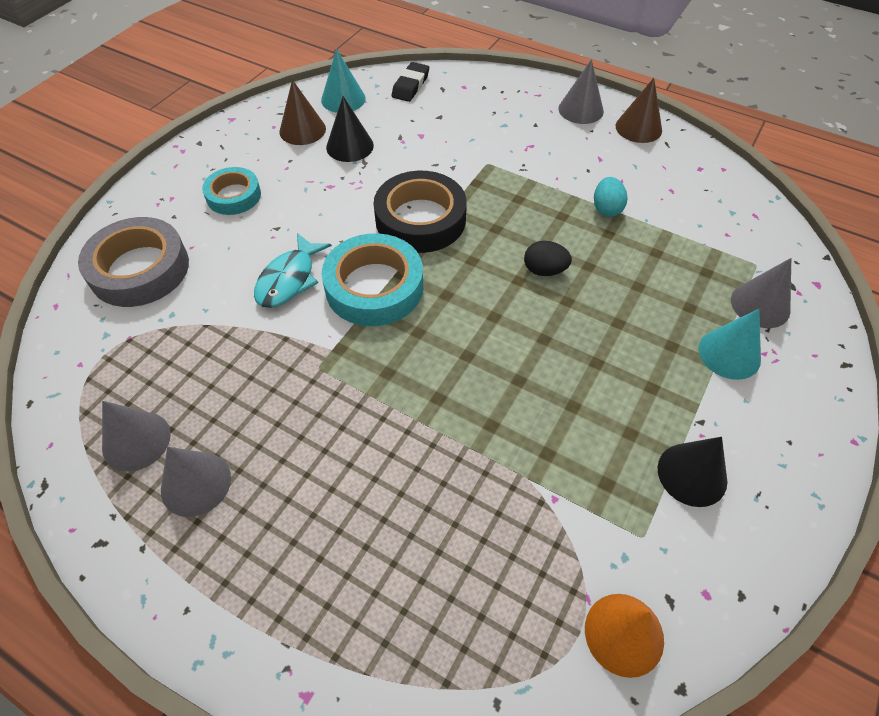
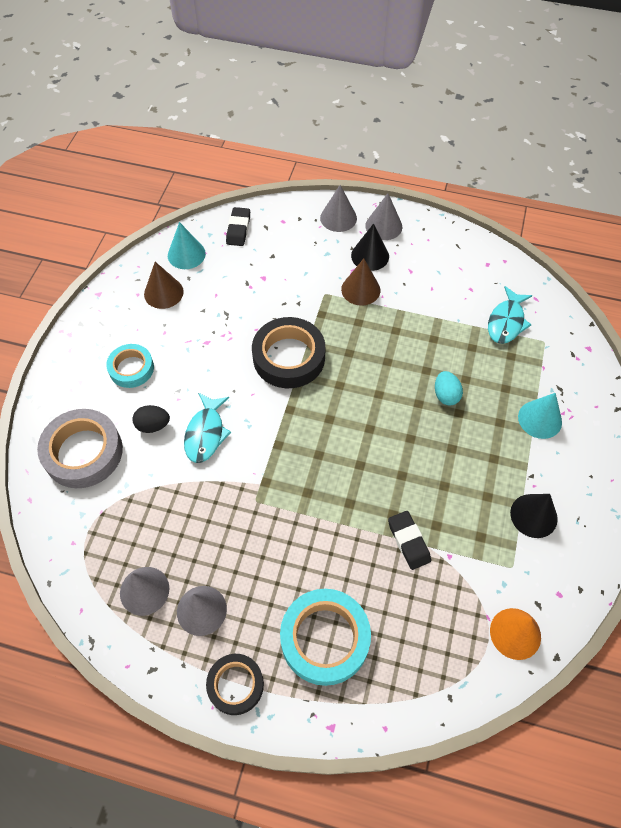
camera: 15 degrees left, 5 degrees up
turquoise tape [322,233,423,326] -> turquoise tape moved to [280,589,371,686]
black cone [326,96,374,162] -> black cone moved to [351,223,389,271]
black egg [524,241,572,276] -> black egg moved to [132,405,170,433]
turquoise egg [594,177,627,217] -> turquoise egg moved to [435,371,463,405]
brown cone [616,78,662,143] -> brown cone moved to [341,259,381,306]
grey cone [731,258,791,328] -> grey cone moved to [320,185,357,232]
none -> black tape [206,654,264,715]
none -> black eraser [388,511,431,570]
none -> turquoise fish [488,286,533,344]

